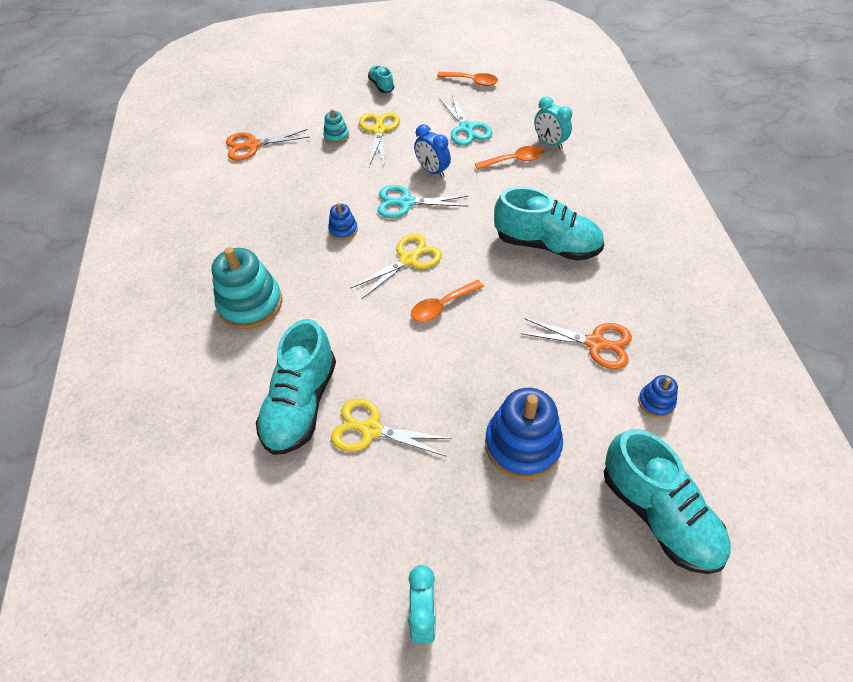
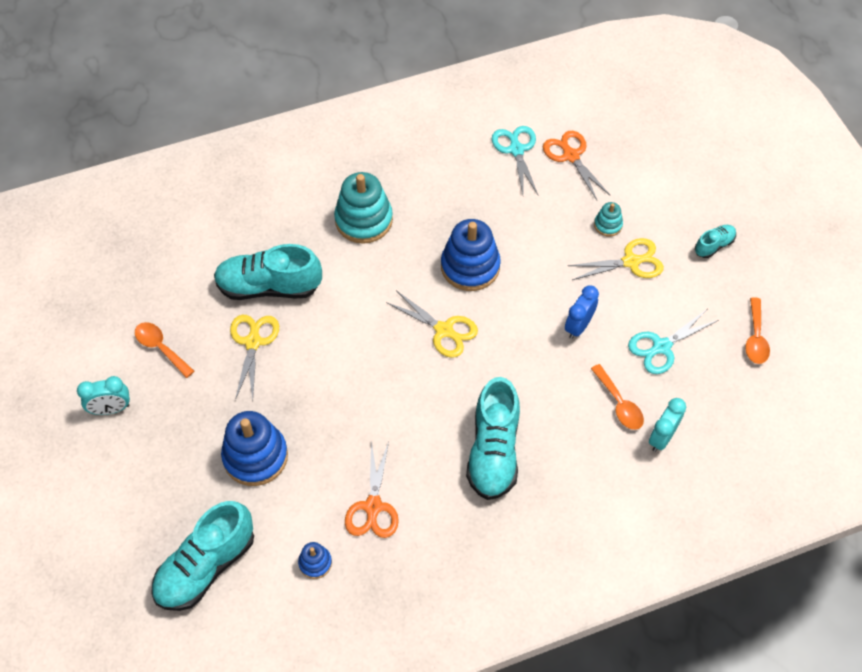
camera: 75 degrees right, 5 degrees up
blue stacking toy [328,203,358,240] -> blue stacking toy [441,219,501,291], size x2.05
turquoise scissors [377,185,469,218] -> turquoise scissors moved to [492,126,539,196]
orange spoon [411,280,484,322] -> orange spoon moved to [135,322,194,378]

